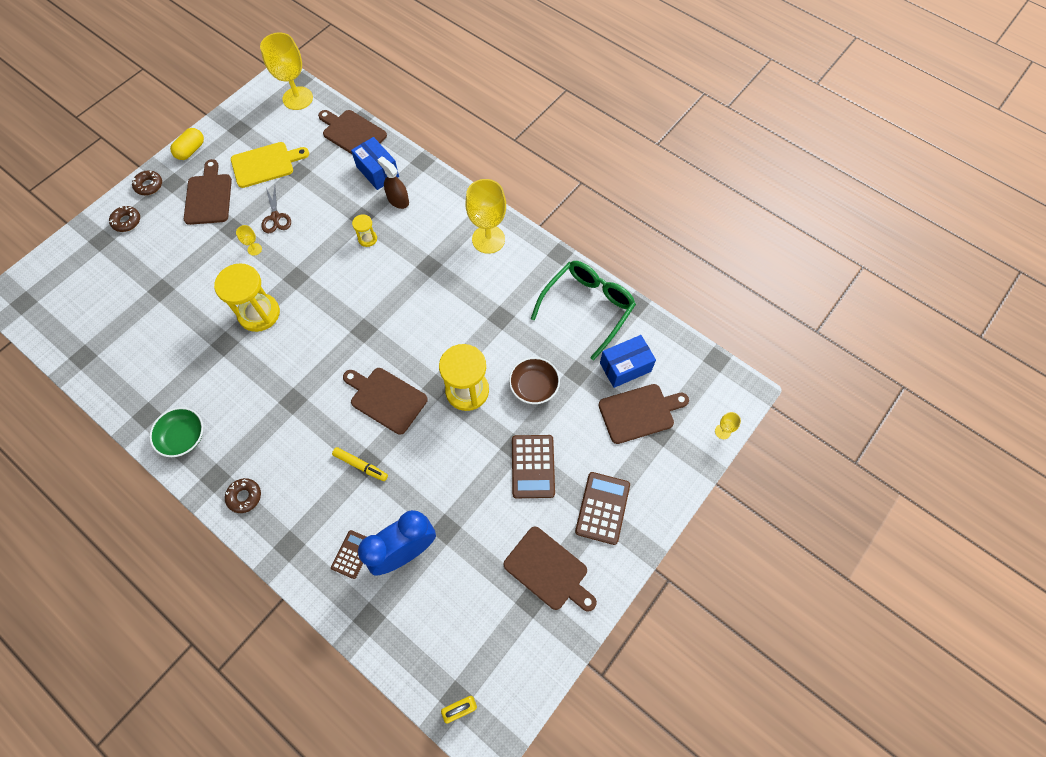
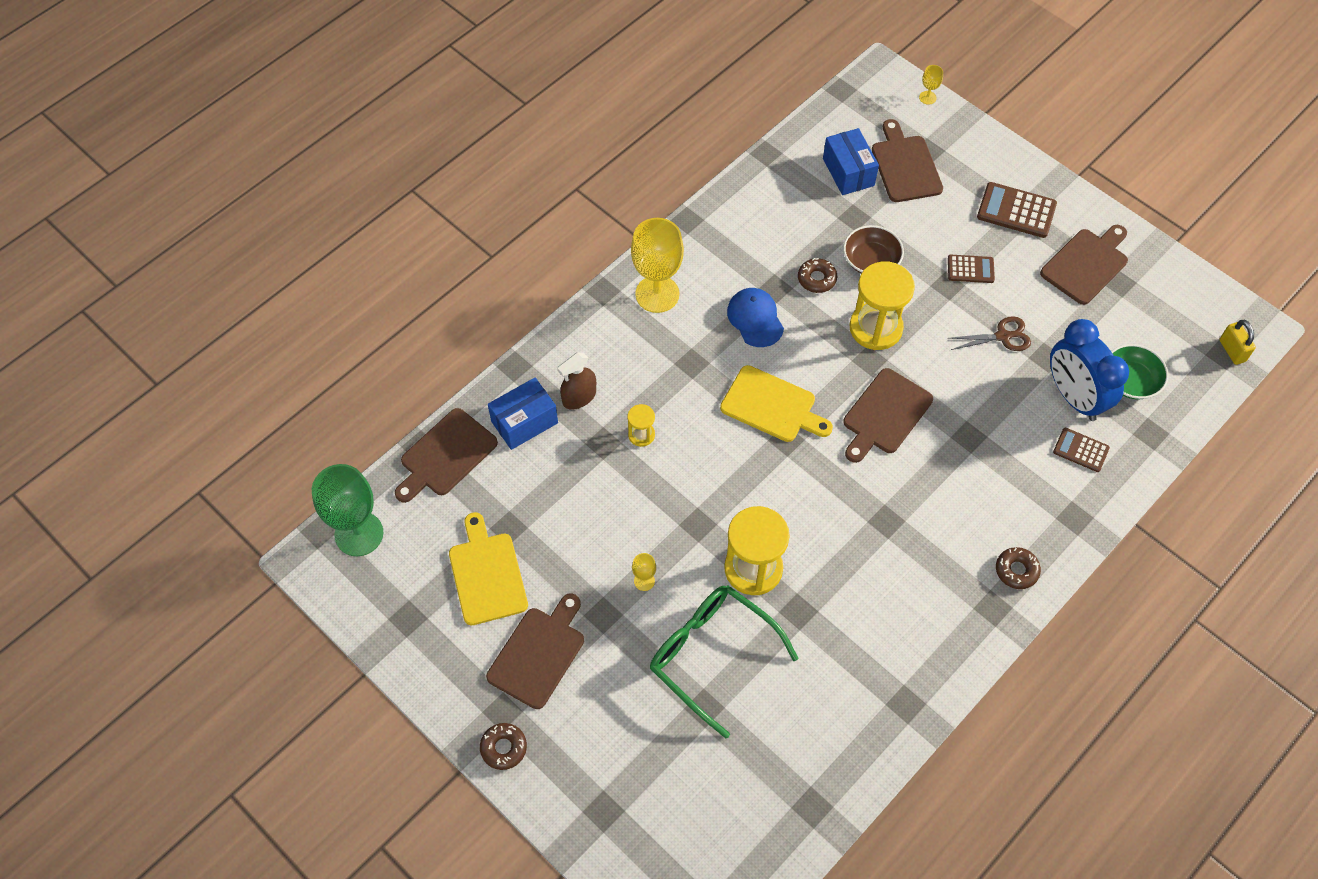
camera: 85 degrees left, 5 degrees down
brown donut [109,206,140,232] -> brown donut moved to [798,258,837,293]
green bowl [149,407,203,457] -> green bowl moved to [1111,344,1169,399]
yellow capsule [170,128,204,160] -> none
brown cutting board [184,159,232,225] -> brown cutting board turned 120 degrees clockwise [486,593,584,709]
yellow goblet [260,33,313,110] -> green goblet [312,464,383,556]
brown scissors [261,186,291,233] -> brown scissors moved to [948,316,1031,351]
yellow marker [332,447,388,481] -> none
brown calculator [512,435,555,498] -> brown calculator [948,255,995,283], size x0.62
green glasses [531,261,636,360] -> green glasses moved to [650,585,799,738]
none -> yellow cutting board [720,365,833,442]
none -> blue cap [727,288,784,347]

